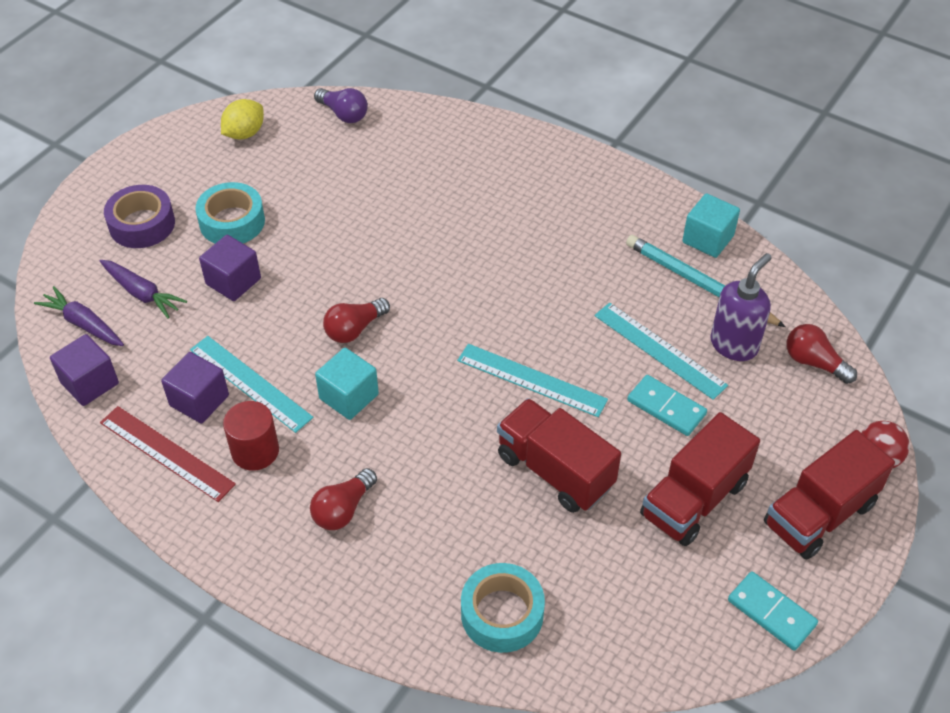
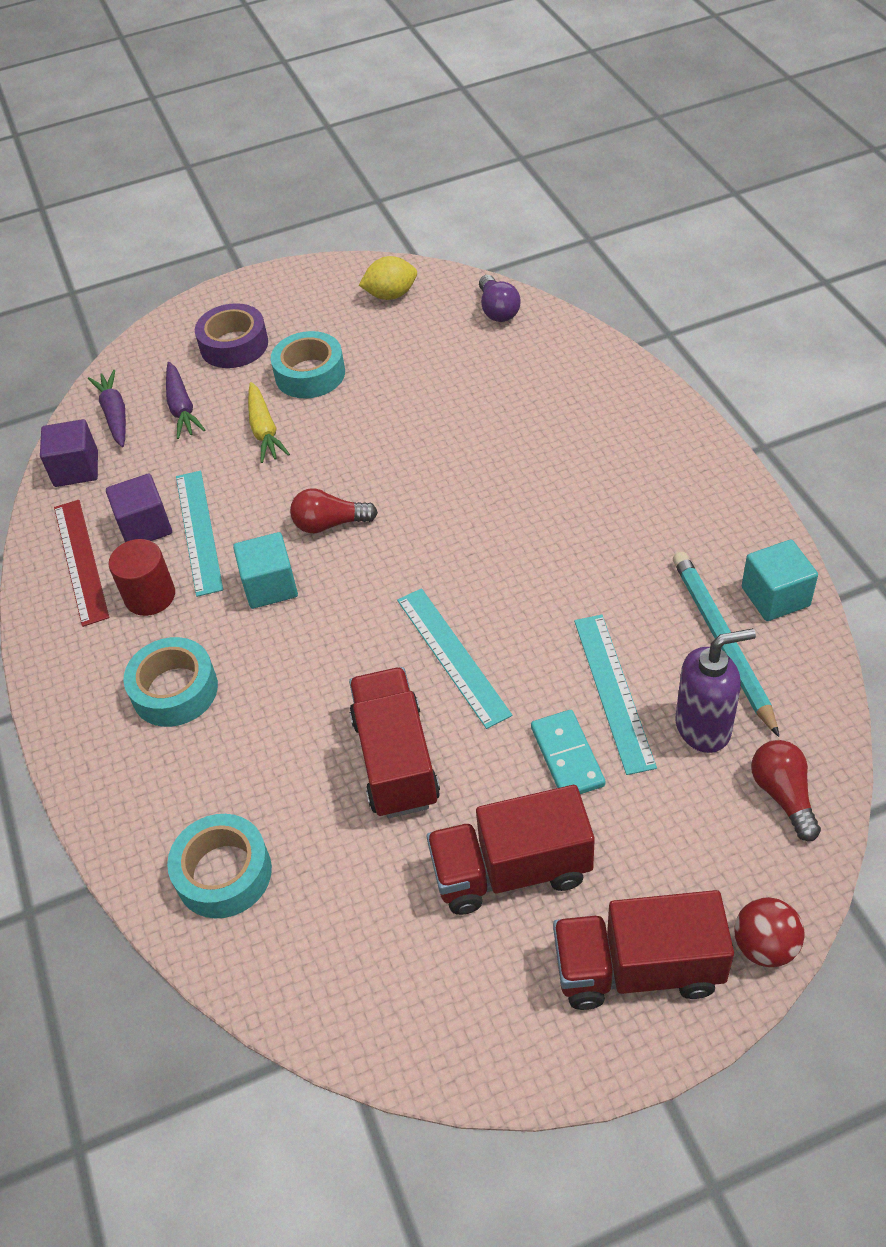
camera: 40 degrees right, 0 degrees up
purple cube [199,235,261,301] -> yellow carrot [248,382,290,463]
red light bulb [310,468,377,530] -> turquoise tape [123,637,218,727]
turquoise domino [728,571,818,651] -> none

